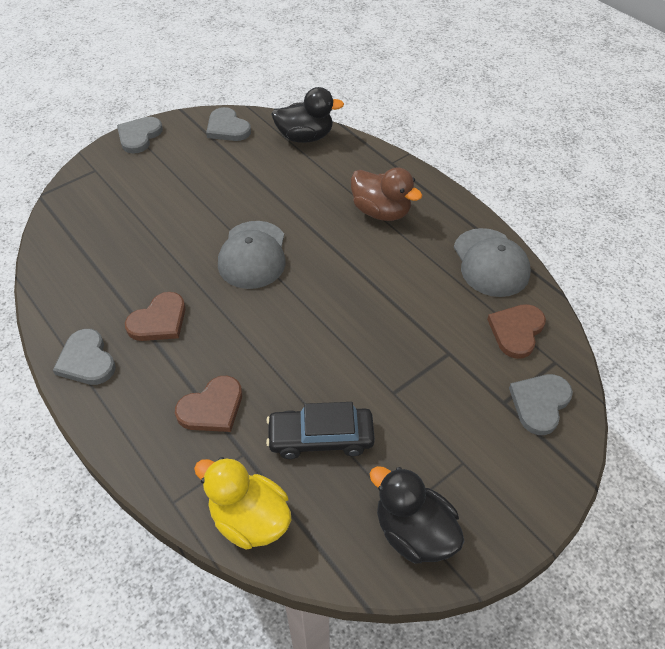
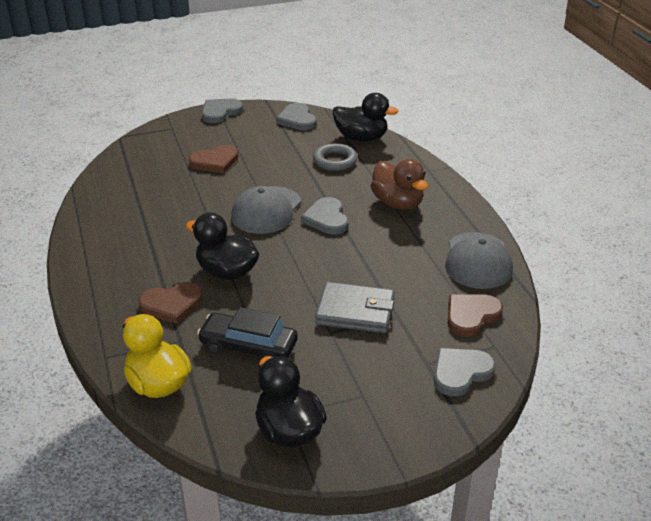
camera: 20 degrees right, 15 degrees down
grey heart [53,329,116,385] -> grey heart moved to [301,197,349,234]
brown heart [125,292,185,341] -> brown heart moved to [189,145,238,173]
none -> black duck [186,213,259,280]
none -> grey ring [313,143,357,171]
none -> grey wallet [315,282,395,333]

